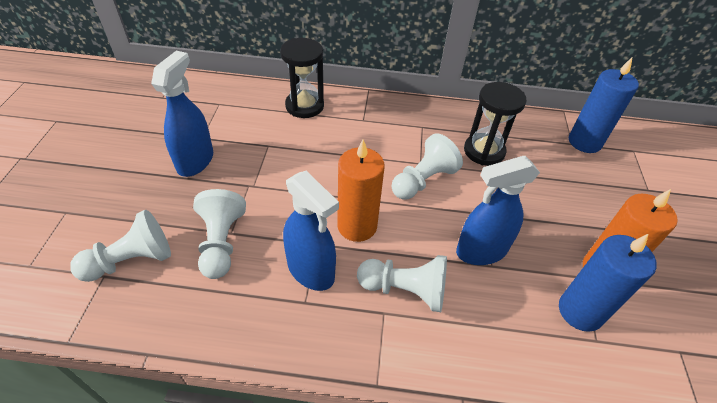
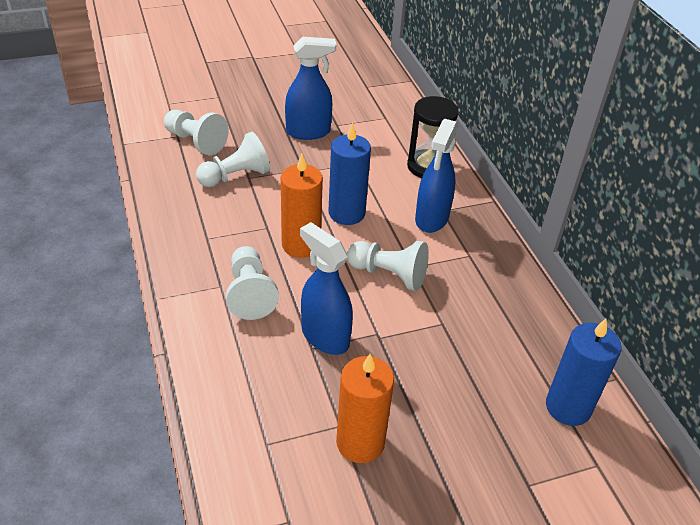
camera: 65 degrees right, 5 degrees down
blue spray bottle [283,171,339,291] -> blue spray bottle moved to [415,119,458,233]
black hourglass [464,82,527,166] -> none
blue candle [559,234,657,332] -> blue candle moved to [328,123,371,225]

